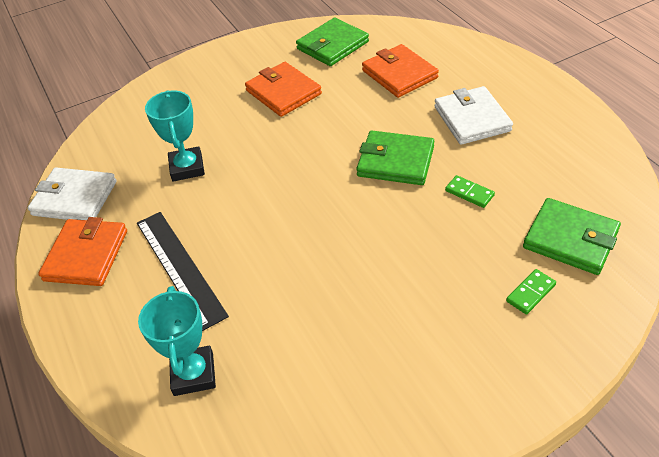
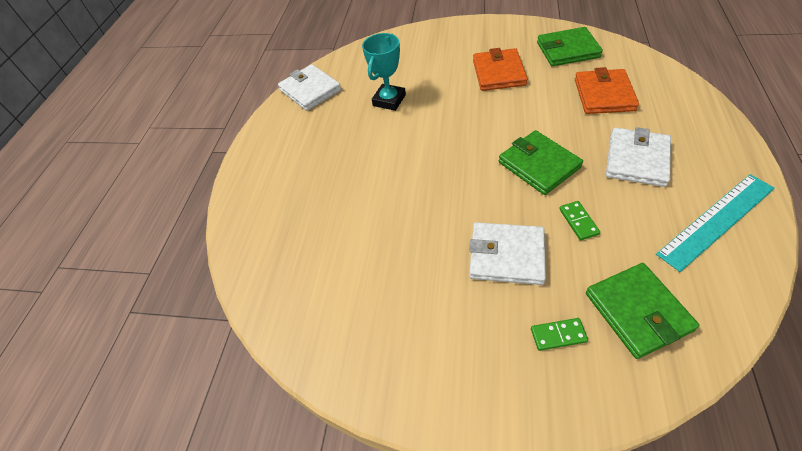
camera: 40 degrees right, 5 degrees up
orange wallet [38,217,127,286] -> none
black ruler [137,212,229,331] -> none
turquoise trophy [138,286,216,396] -> none
none -> white wallet [469,222,546,285]
none -> turquoise ruler [656,174,775,272]

